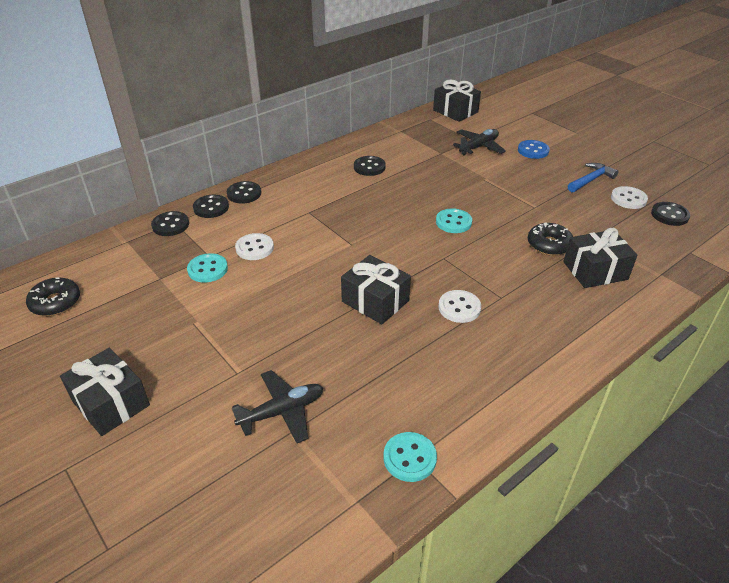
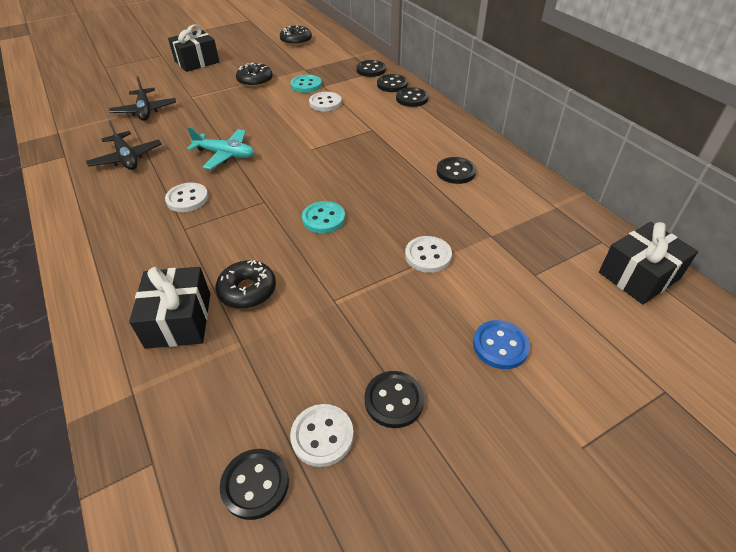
camera: 100 degrees right, 5 degrees up
black gift [341,255,411,324] -> turquoise plane [187,127,254,169]
turquoise button [384,432,437,482] -> none
black plane [453,129,506,155] -> black plane moved to [86,121,162,170]
blue hammer [568,163,618,192] -> black button [364,371,424,428]
none -> black donut [236,62,273,87]
none -> white button [405,236,452,273]

